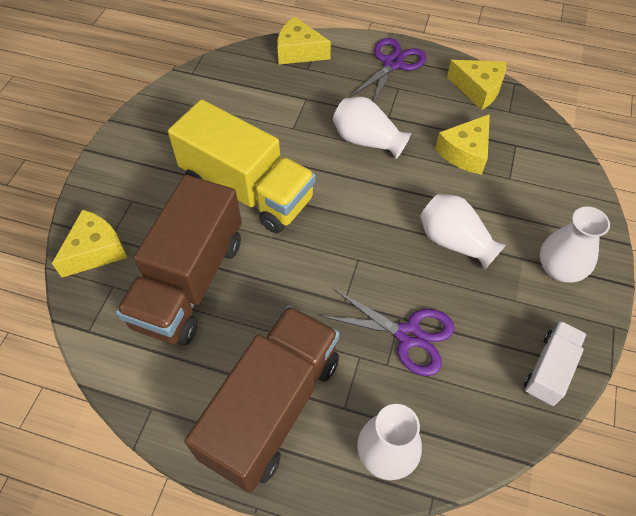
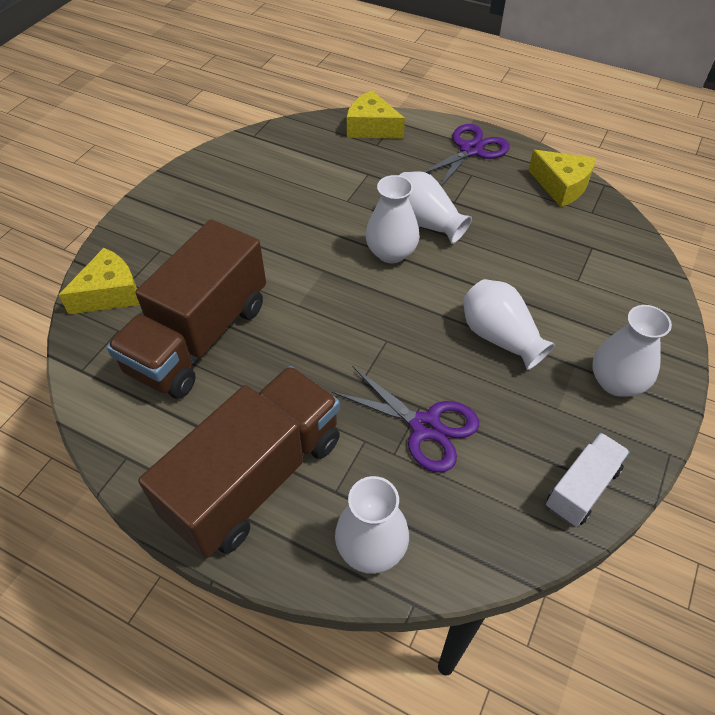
camera: 10 degrees right, 5 degrees down
yellow truck [168,99,316,233] -> none
yellow cheese [435,114,490,175] -> none
none -> white vase [366,175,420,263]

